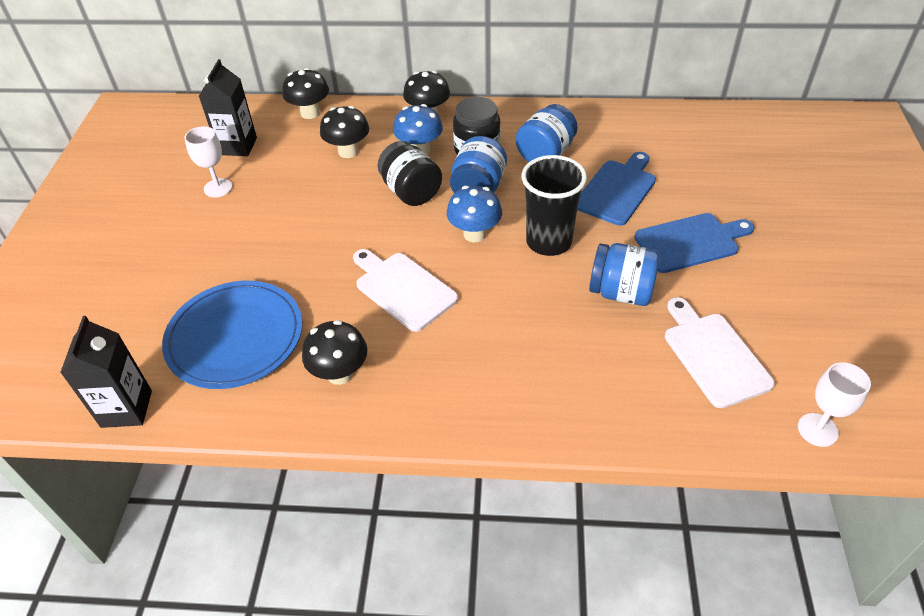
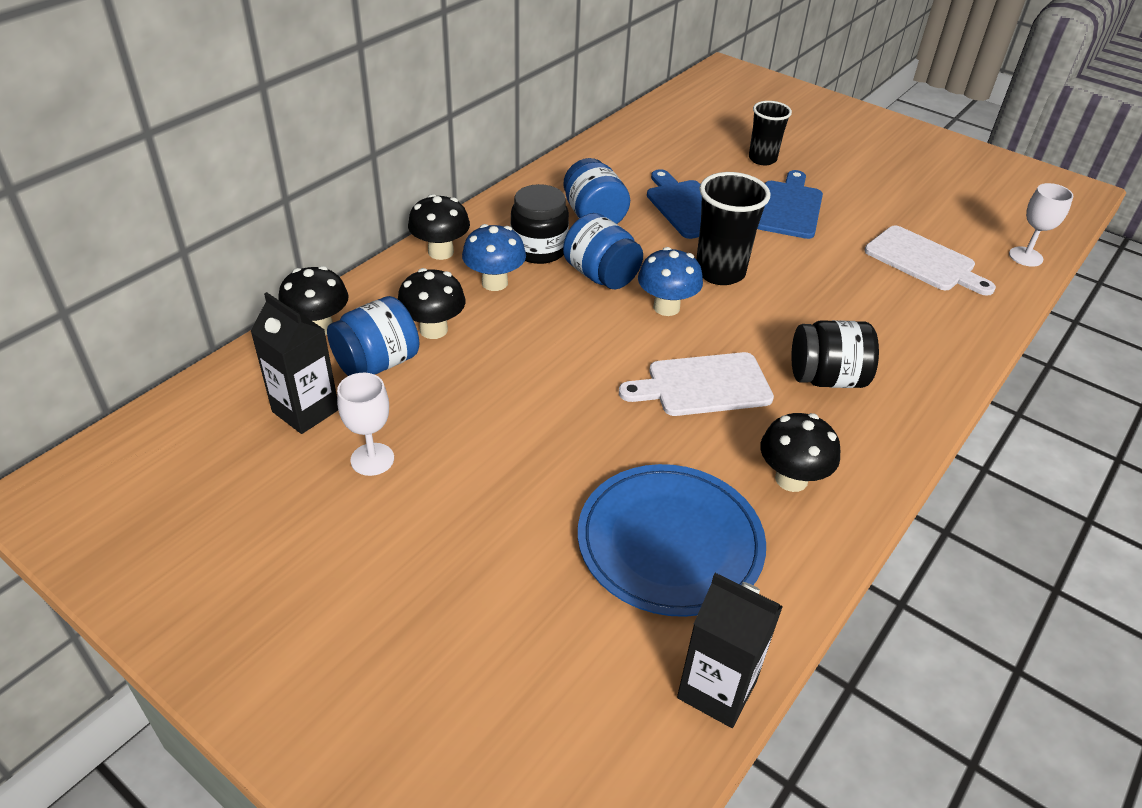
camera: 60 degrees left, 5 degrees down
black jar [378,141,442,206] -> black jar moved to [791,320,879,388]
blue jar [589,243,660,306] -> blue jar moved to [327,296,419,376]
white cutting board [665,297,775,408] -> white cutting board turned 150 degrees counterclockwise [864,225,996,296]
none -> black cup [749,101,792,165]

